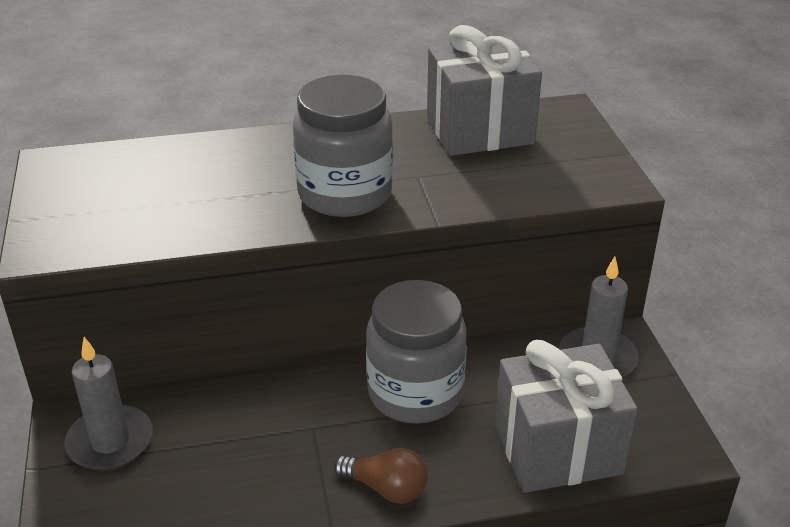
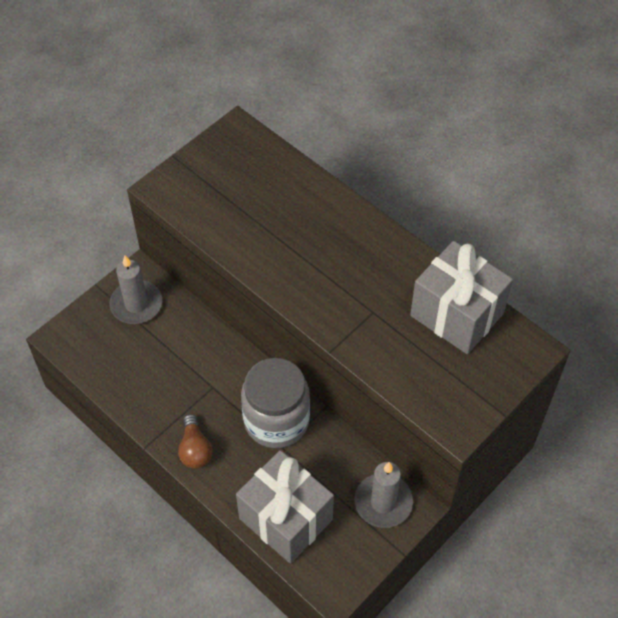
camera: 55 degrees right, 20 degrees up
grey jar [293,75,393,217] -> none

